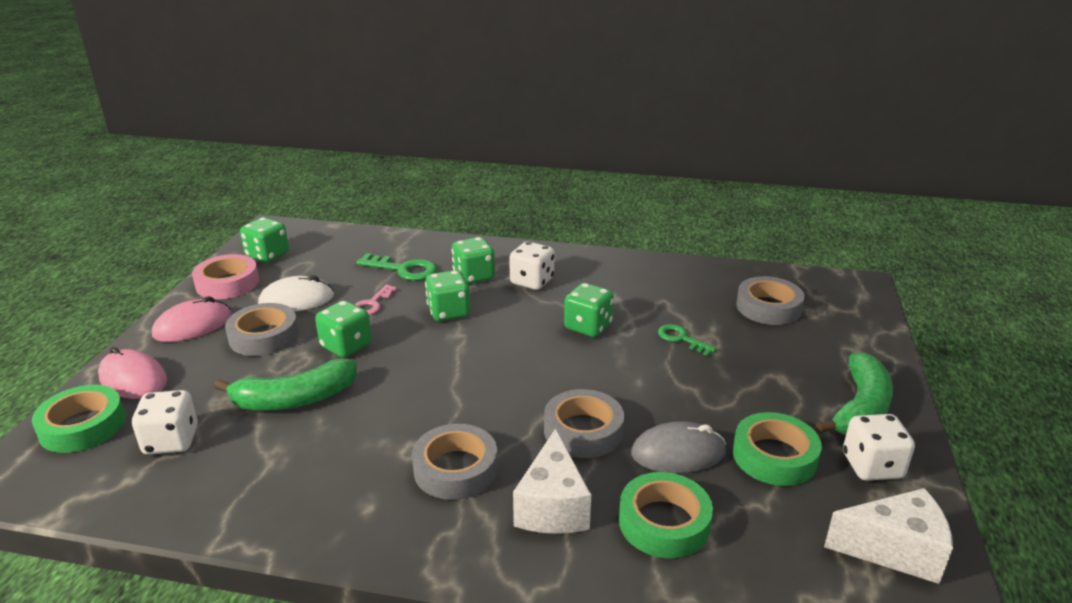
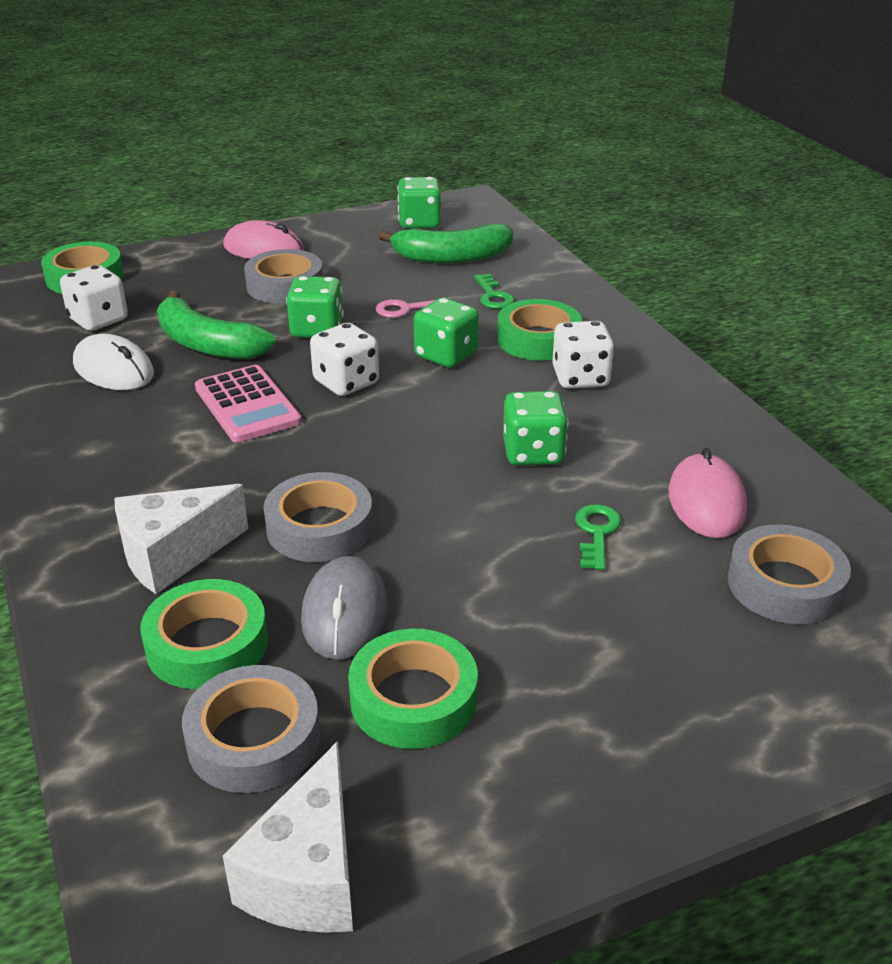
camera: 55 degrees right, 5 degrees up
pink mouse [98,347,167,399] -> pink mouse moved to [668,448,747,538]
pink tape [192,254,259,299] -> none
white mouse [258,275,334,312] -> white mouse moved to [73,334,154,390]
green key [356,253,437,281] -> green key [474,274,514,309], size x0.66
grey tape [412,424,498,500] -> grey tape moved to [182,665,320,793]
green dice [451,237,495,284] -> green tape [497,299,582,361]
grey mouse [631,421,726,473] -> grey mouse turned 45 degrees clockwise [301,556,388,660]
green banana [816,352,893,435] -> green banana moved to [378,223,513,263]
white cheese [824,488,953,584] -> white cheese turned 45 degrees clockwise [223,741,353,933]
white dice [843,414,915,481] -> white dice moved to [310,323,379,396]
none -> pink calculator [195,365,302,443]

